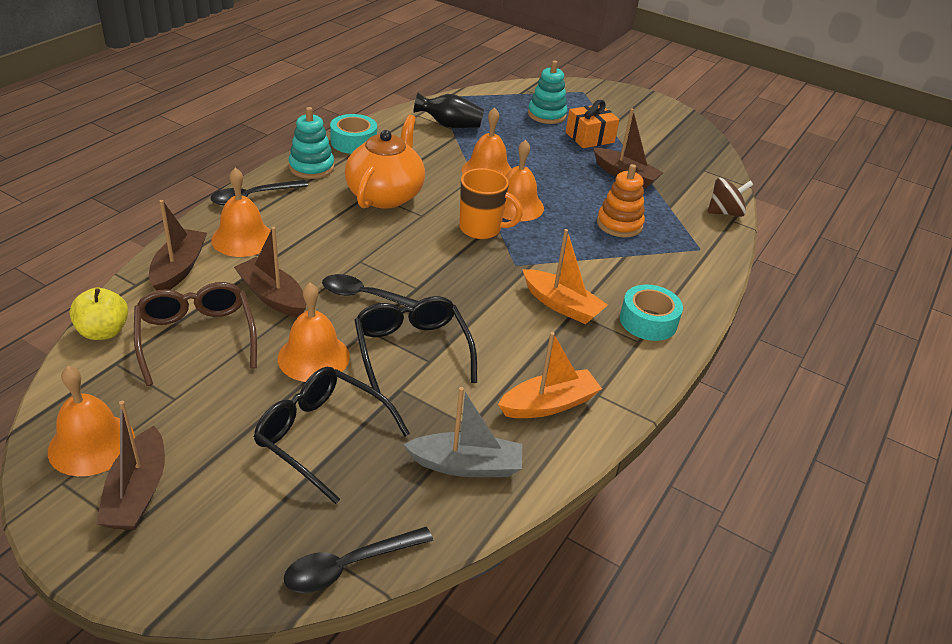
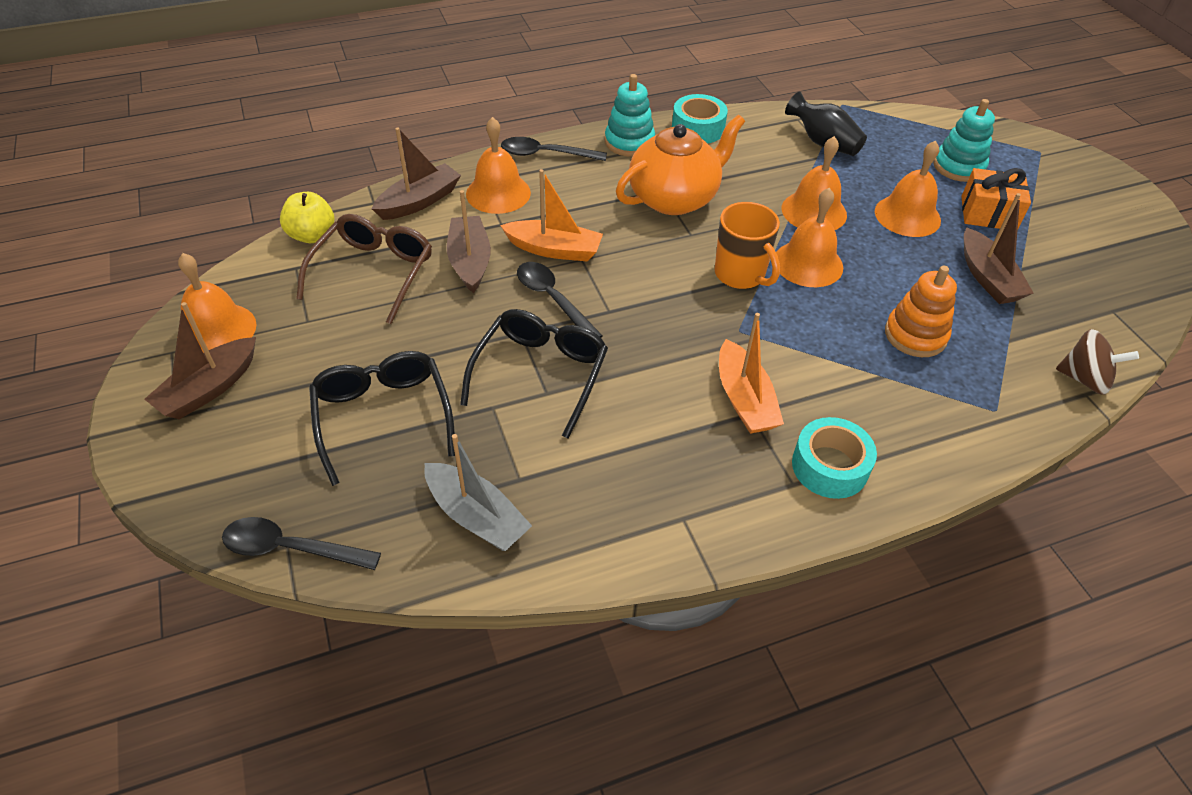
camera: 40 degrees right, 10 degrees up
orange bell [278,283,350,382] -> orange bell moved to [875,140,941,237]
orange boat [498,332,602,418] -> orange boat moved to [500,169,603,262]

